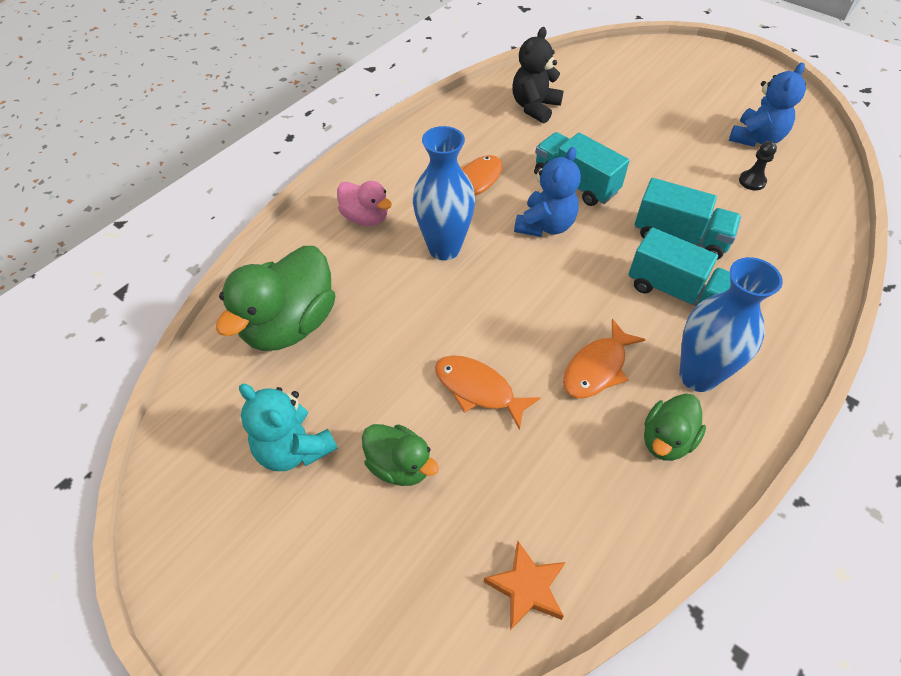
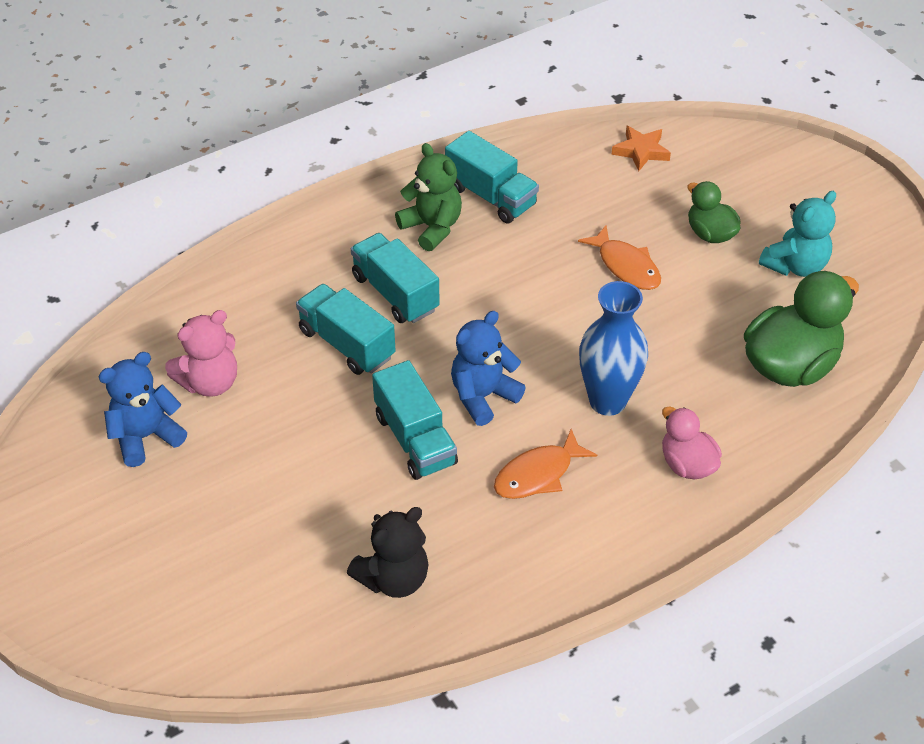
camera: 160 degrees left, 5 degrees down
turquoise teddy bear [239,384,337,471] -> turquoise teddy bear turned 75 degrees clockwise [759,191,836,277]
orange fish [563,319,646,398] -> none
green duck [644,393,706,461] -> turquoise truck [445,131,539,224]
blue vase [679,257,783,392] -> green teddy bear [395,143,462,251]
black pawn [739,141,777,190] -> pink teddy bear [165,310,237,397]

